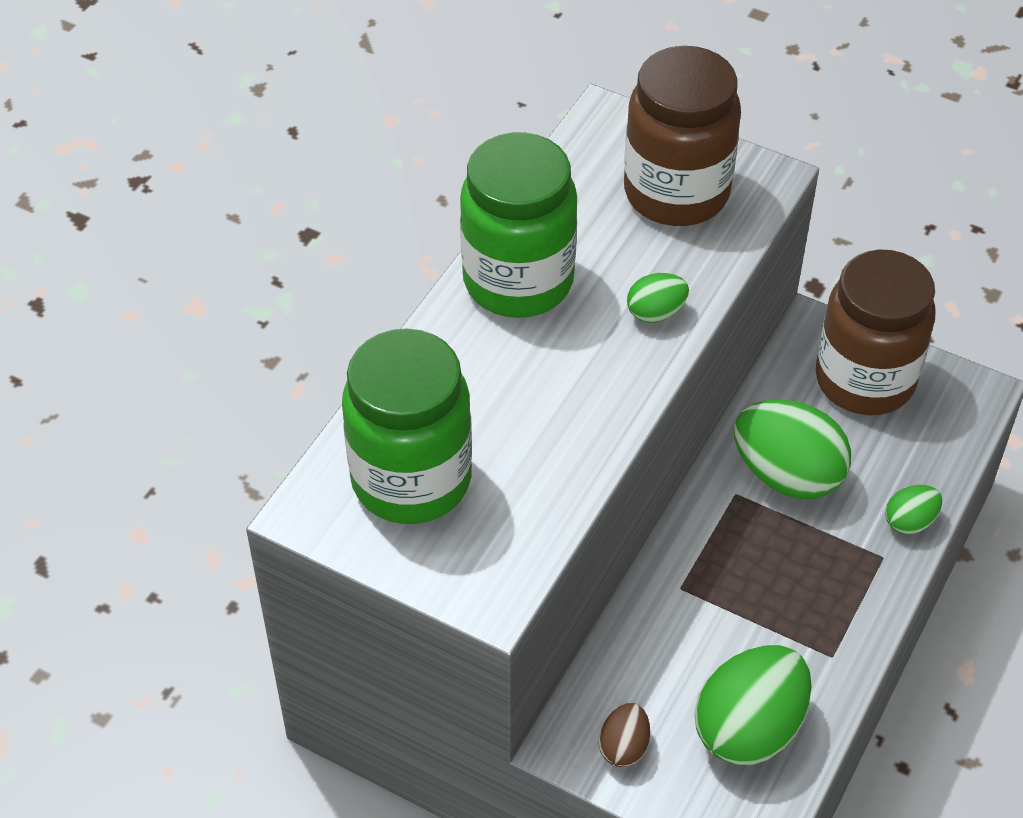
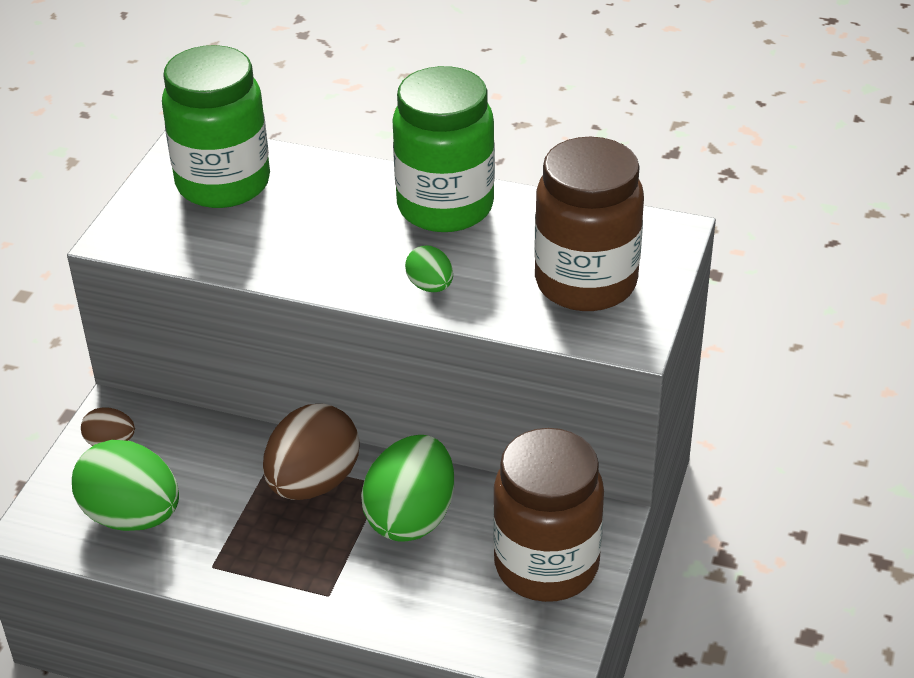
camera: 80 degrees right, 10 degrees down
green egg [885,485,942,534] -> none
none -> brown egg [263,404,359,500]

